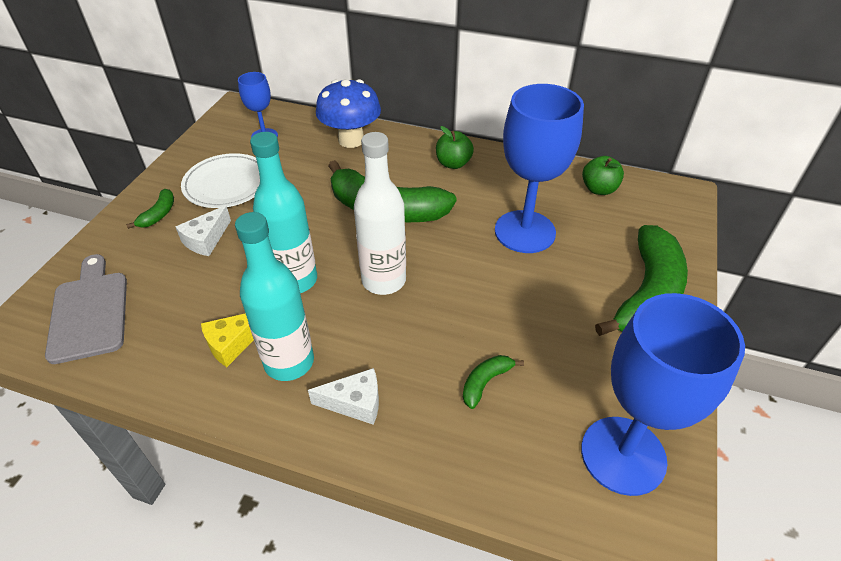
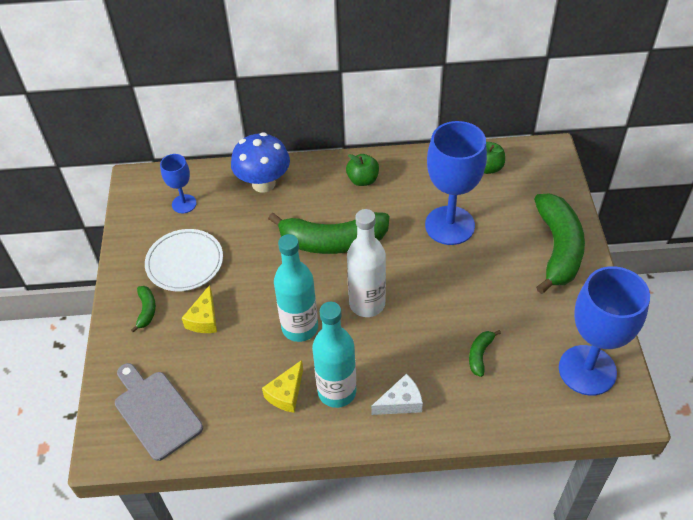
camera: 20 degrees left, 5 degrees up
white cheese [176,205,231,256] -> yellow cheese [182,285,217,333]

